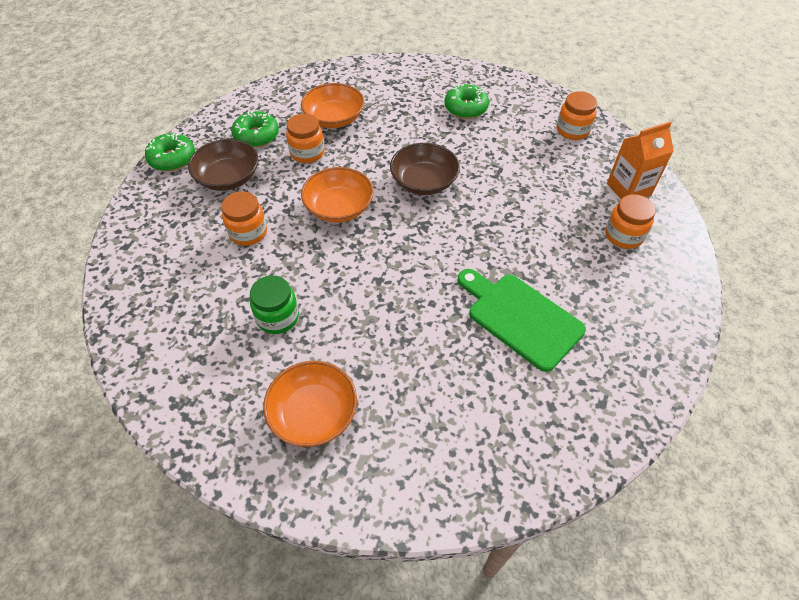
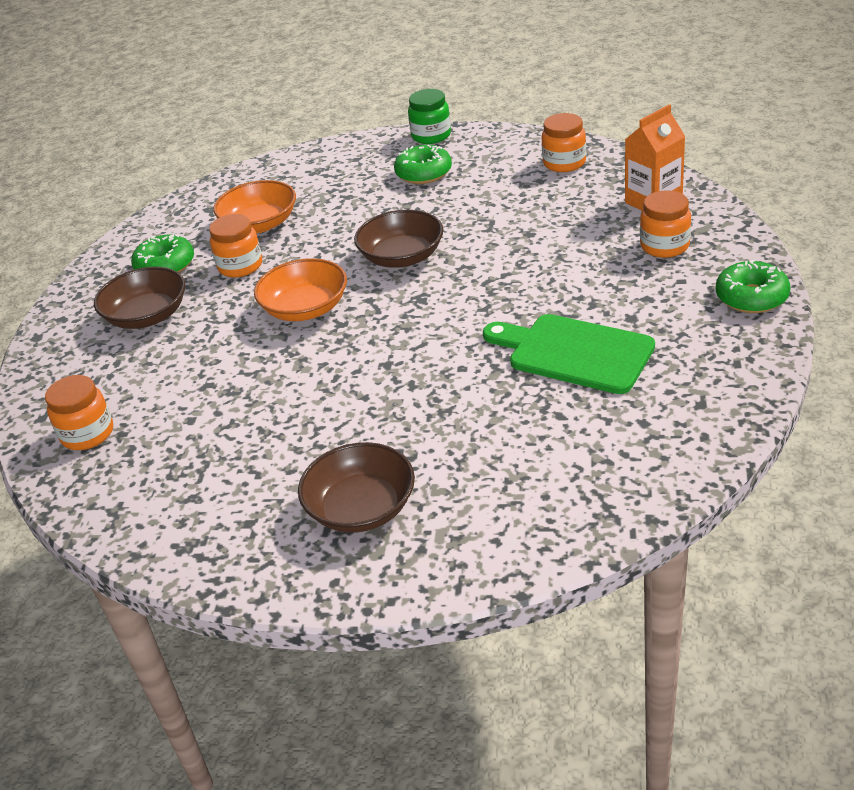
camera: 10 degrees left, 15 degrees down
green donut [145,133,195,171] -> green donut moved to [716,260,791,313]
orange jar [221,191,267,246] -> orange jar moved to [45,375,113,450]
green jar [250,275,299,334] -> green jar moved to [408,89,451,144]
orange bowl [263,361,357,447] -> brown bowl [298,442,415,533]

